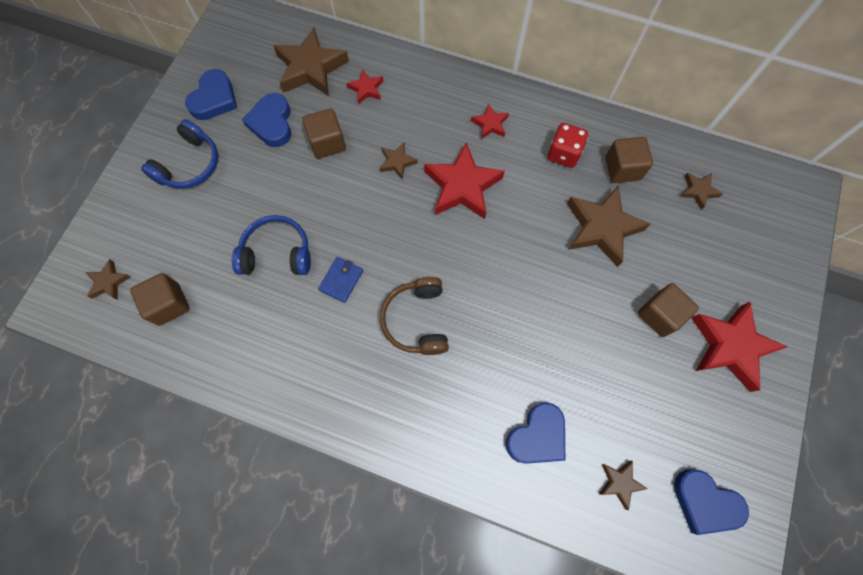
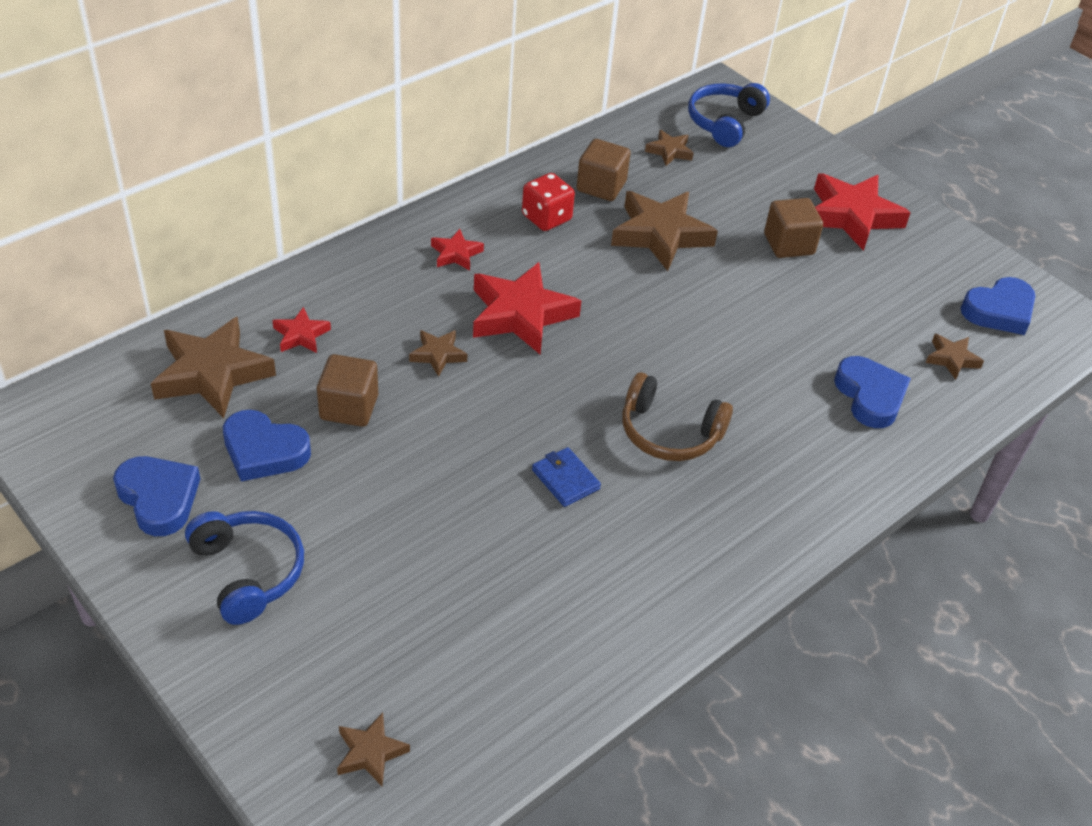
camera: 65 degrees left, 25 degrees down
brown cube [130,273,190,326] -> none
blue headphones [232,215,311,275] -> blue headphones moved to [688,83,770,147]

